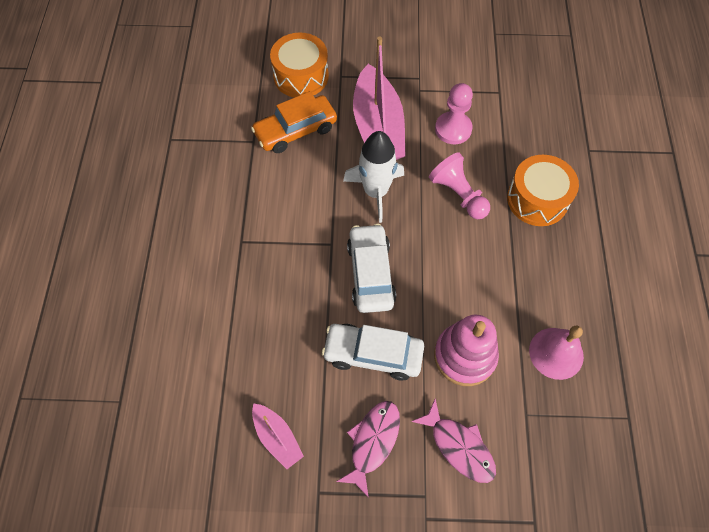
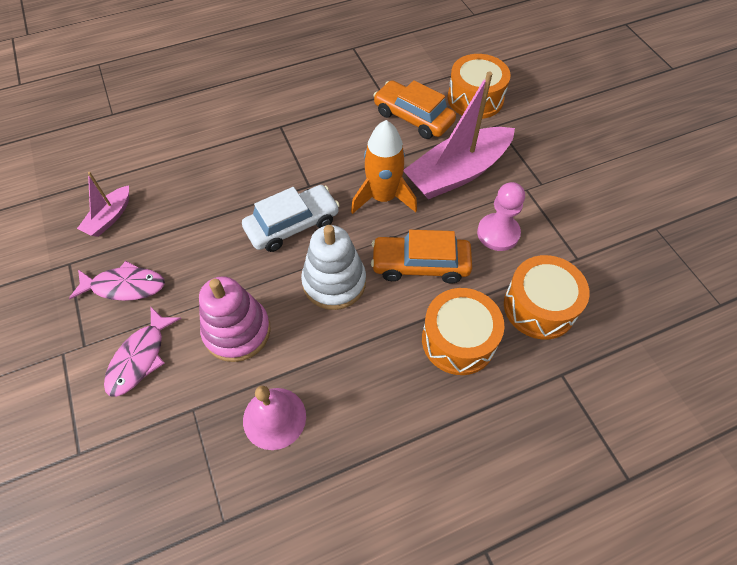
camera: 65 degrees right, 5 degrees down
white car [322,324,424,381] -> none
white rocket [343,131,404,223] -> orange rocket [351,120,417,214]
pink pawn [429,152,490,219] -> orange car [371,230,472,284]
none -> white stacking toy [301,225,366,310]
none -> orange drum [504,255,590,340]

